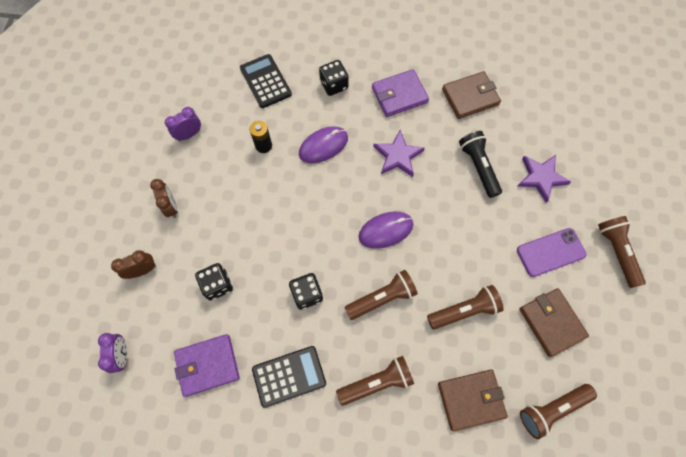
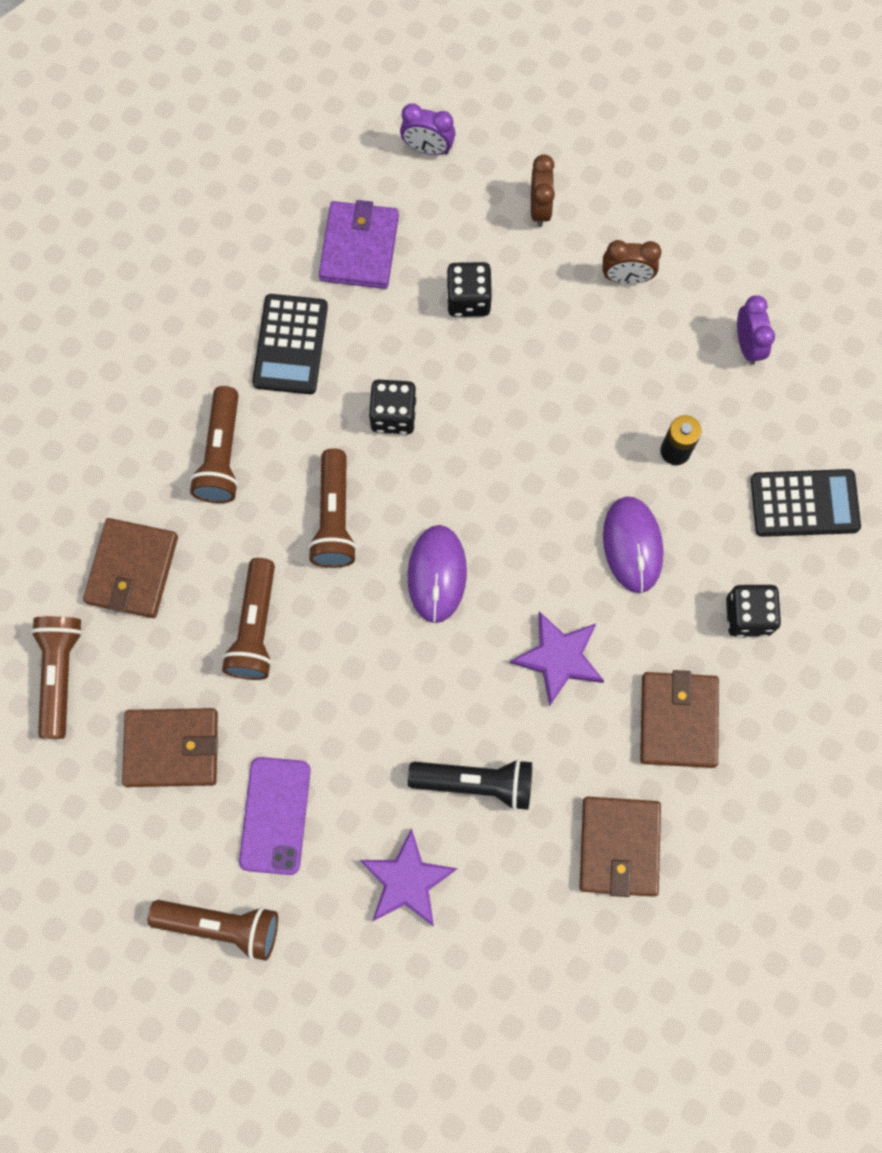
camera: 115 degrees right, 5 degrees up
purple wallet [372,69,429,117] -> brown wallet [640,670,719,768]

